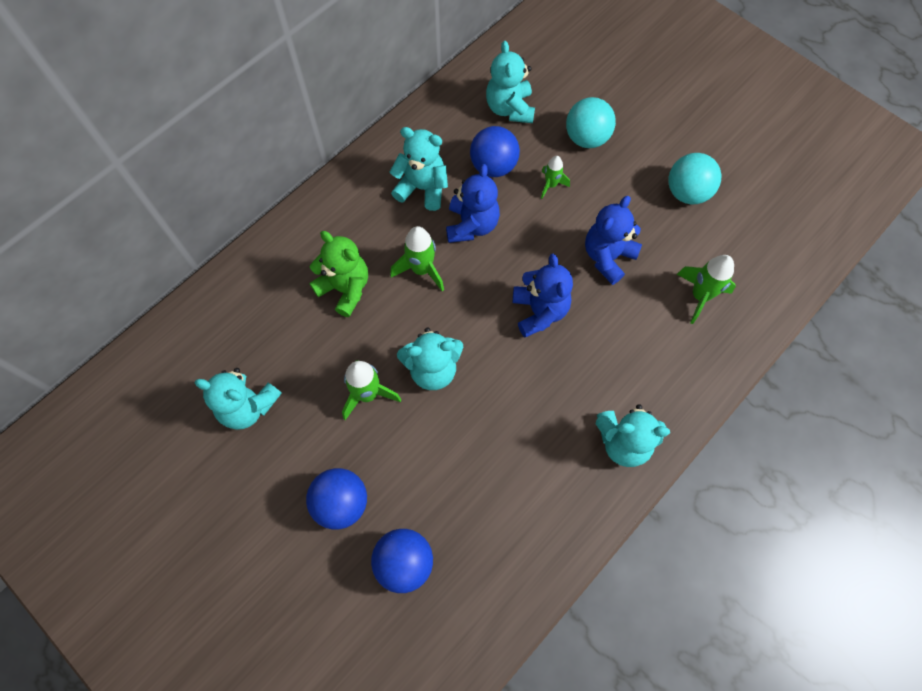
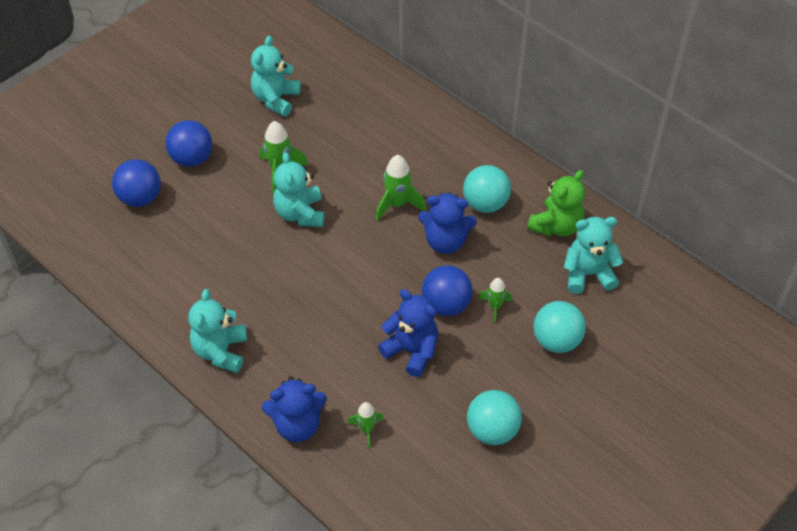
camera: 90 degrees right, 15 degrees down
green teddy bear [309,231,368,317] -> green teddy bear moved to [527,170,585,237]
turquoise teddy bear [390,127,448,211] -> turquoise ball [463,165,511,213]
blue ball [470,126,520,177] -> blue ball moved to [422,265,473,316]
blue teddy bear [513,254,573,337] -> blue teddy bear moved to [262,377,327,442]
green rocket [677,255,736,324] -> green rocket [348,402,384,448], size x0.62

